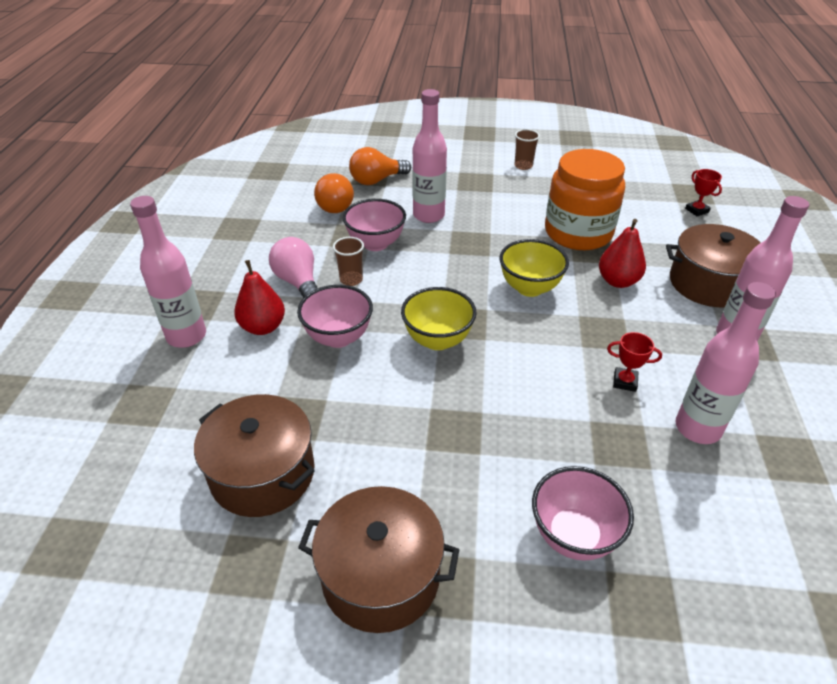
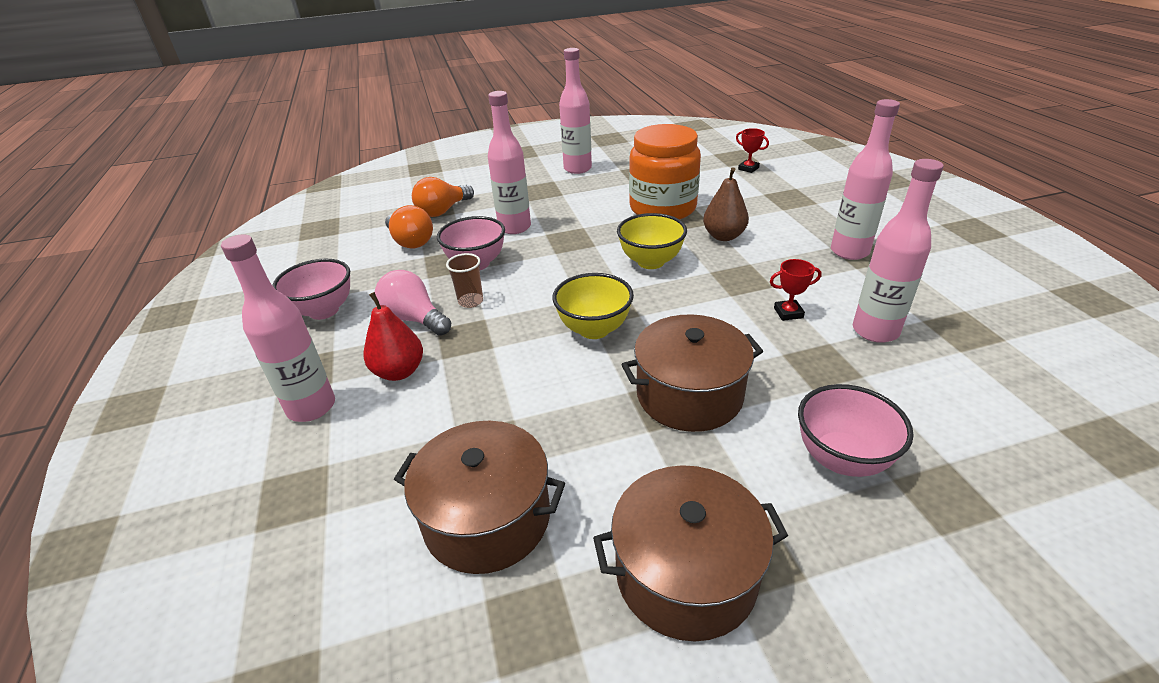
camera: 20 degrees left, 5 degrees down
pink bowl [297,285,373,348] -> pink bowl moved to [272,259,350,320]
brown cup [514,129,540,170] -> pink bottle [559,48,592,174]
red pear [599,219,646,288] -> brown pear [703,167,749,241]
brown pot [666,224,761,307] -> brown pot moved to [621,314,763,432]

